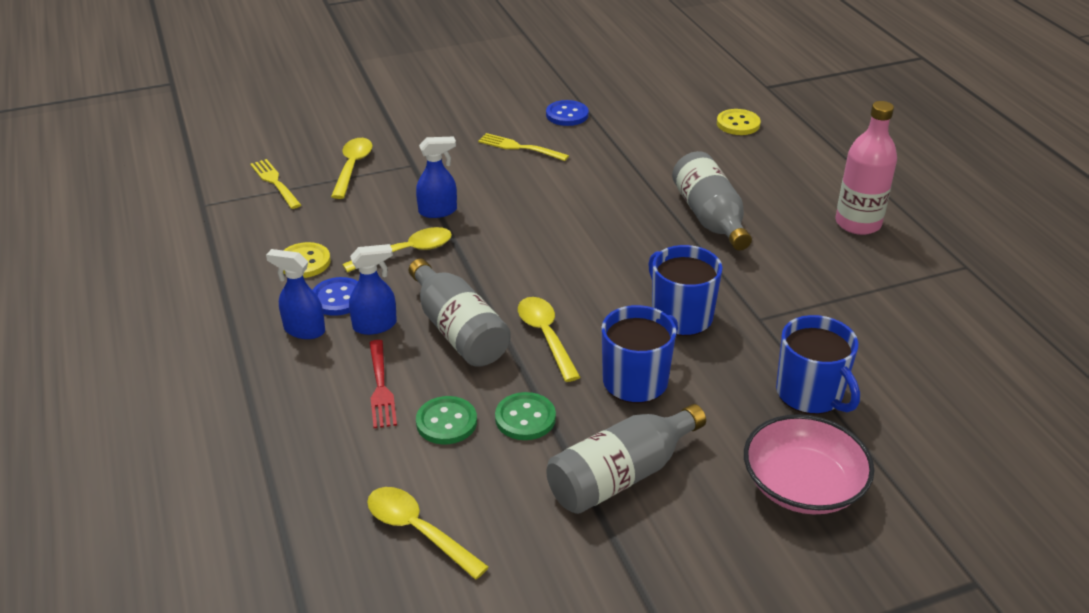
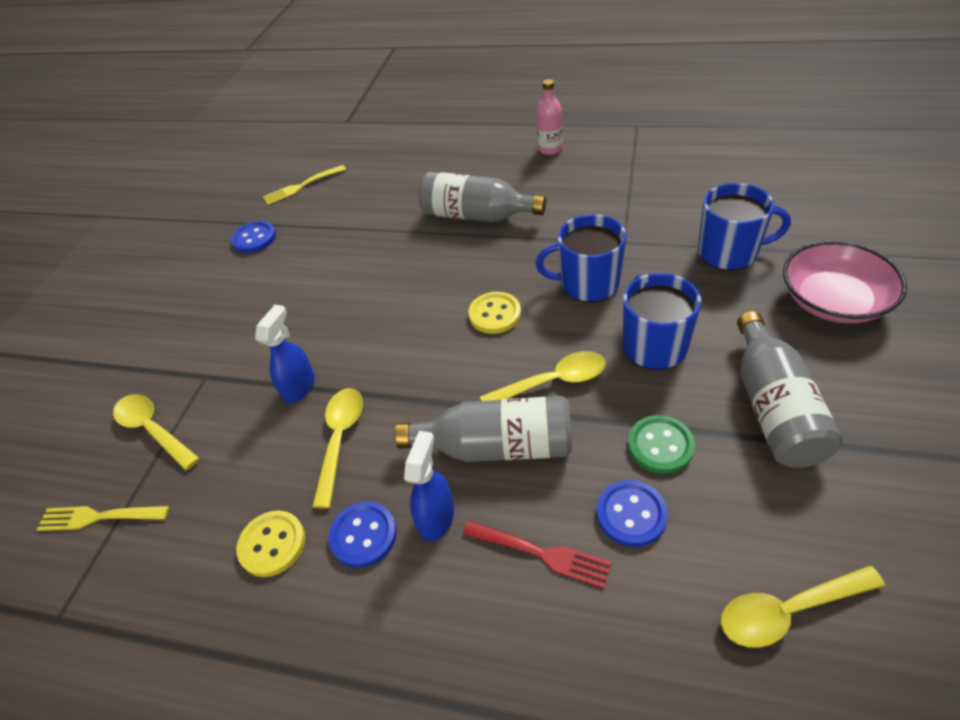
camera: 50 degrees left, 10 degrees up
blue spray bottle [266,249,325,339] -> none
green button [416,396,477,444] -> blue button [597,480,668,547]
yellow fork [478,133,569,161] -> yellow fork moved to [263,165,346,205]
yellow spoon [518,297,580,382] -> yellow spoon turned 150 degrees clockwise [480,351,606,401]
yellow button [717,109,761,135] -> yellow button moved to [469,292,521,334]
pink bottle [836,101,897,235] -> pink bottle [537,79,562,155], size x0.63

